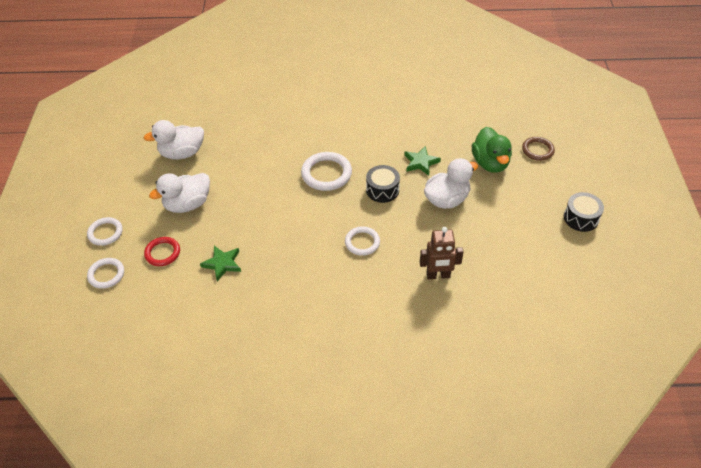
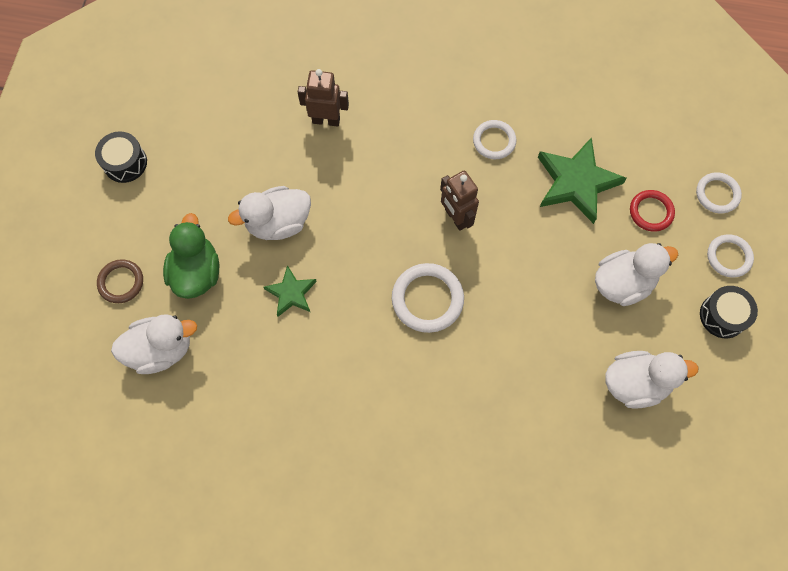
camera: 170 degrees left, 20 degrees up
green star [200,246,241,281] -> green star [538,137,627,224], size x1.77
white ring [345,226,380,256] -> white ring moved to [473,120,516,159]
black drum [366,165,400,203] -> black drum moved to [700,286,758,338]
none -> white duck [111,314,197,374]
none -> brown robot [440,170,479,231]

